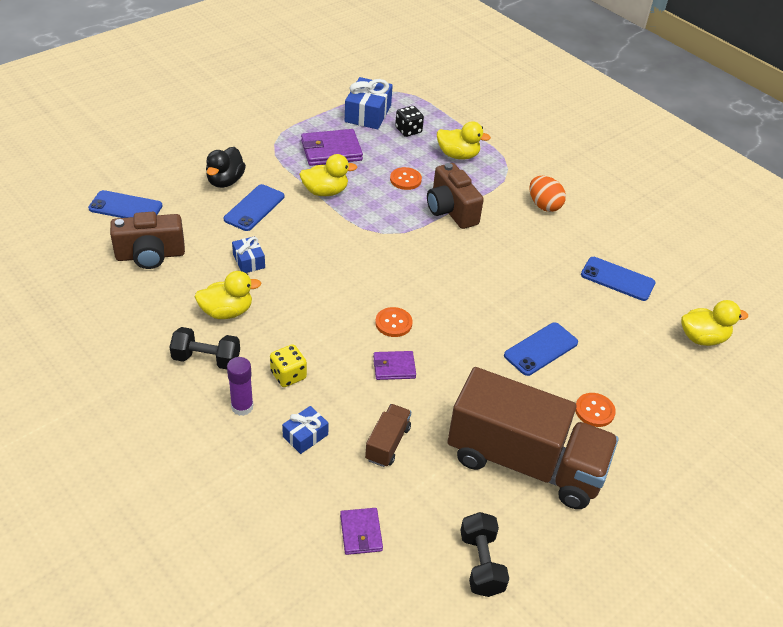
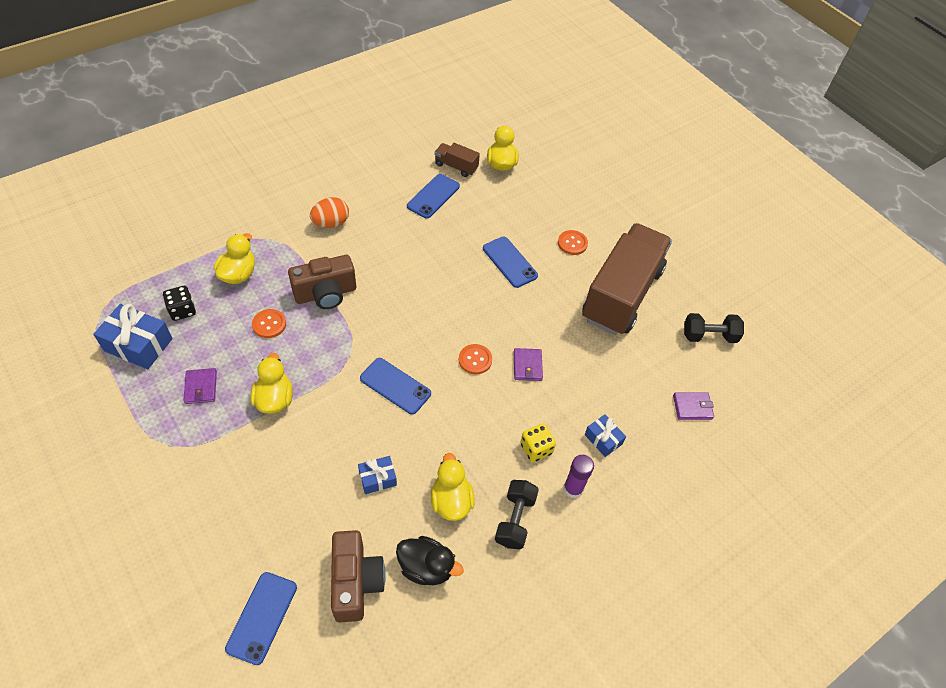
camera: 85 degrees left, 10 degrees up
black duck [206,147,246,188] -> black duck moved to [396,536,464,585]
blue phone [224,184,284,231] -> blue phone moved to [360,358,431,415]
purple wallet [301,129,363,166] -> purple wallet [183,368,217,404], size x0.58
brown truck [365,404,411,467] -> brown truck moved to [434,143,480,177]

